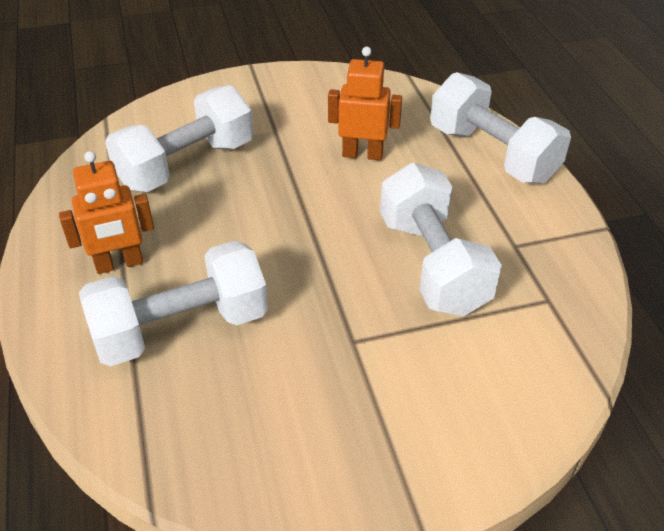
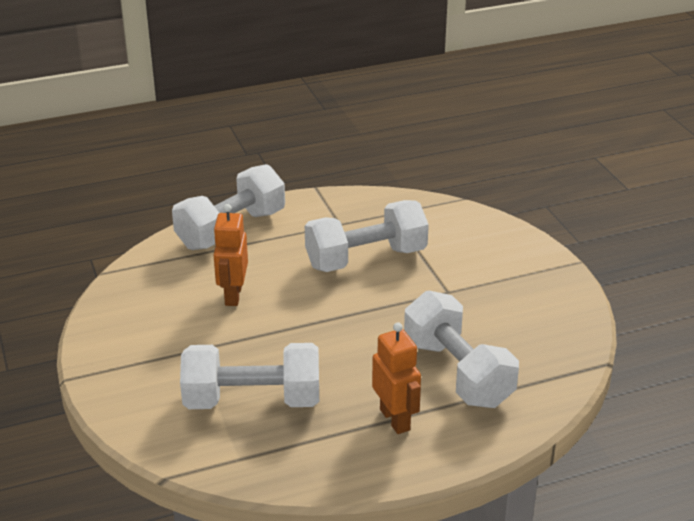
camera: 95 degrees left, 10 degrees down
white dumbbell [105,85,253,192] -> white dumbbell turned 45 degrees counterclockwise [180,343,319,409]

